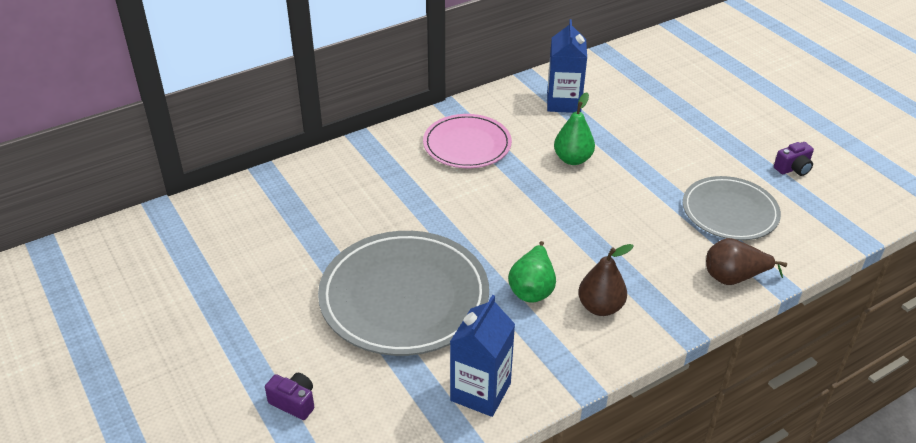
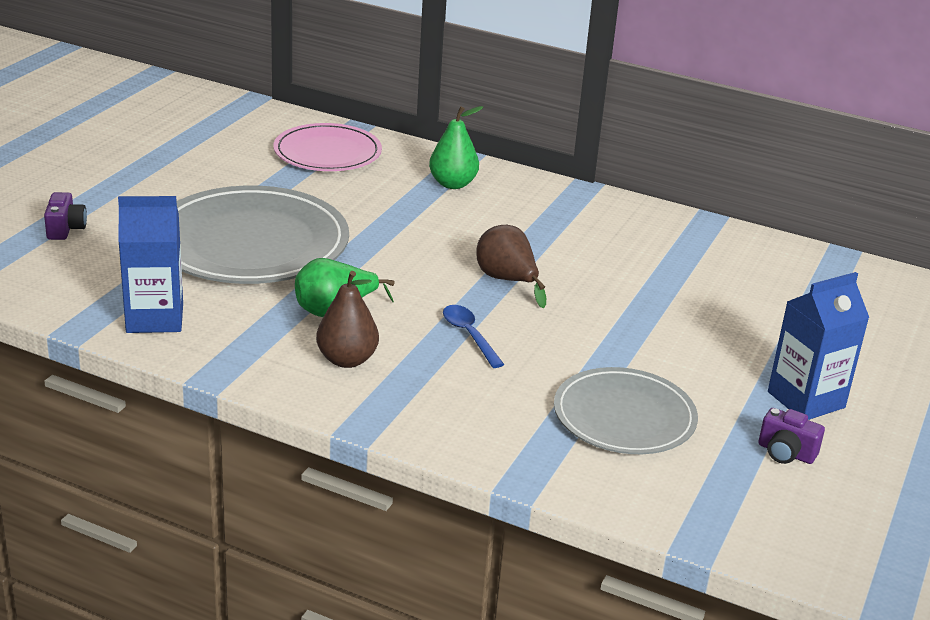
camera: 55 degrees right, 10 degrees down
pink plate [423,114,512,168] -> pink plate moved to [273,123,382,171]
blue carton [547,19,587,113] -> blue carton moved to [768,272,869,420]
green pear [554,93,595,165] -> green pear moved to [429,106,483,189]
brown pear [706,238,787,285] -> brown pear moved to [476,225,546,308]
none -> blue spoon [443,305,505,368]

